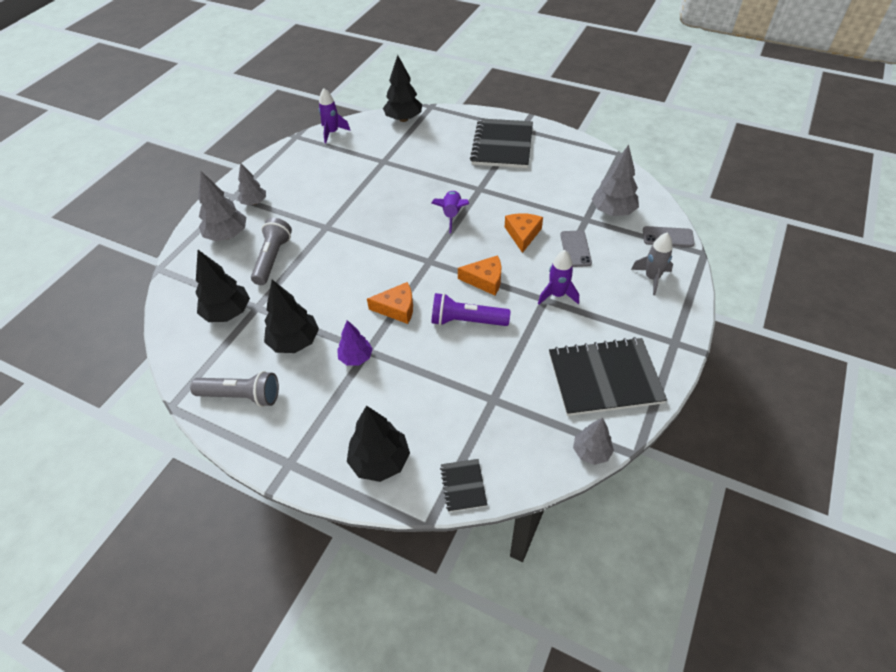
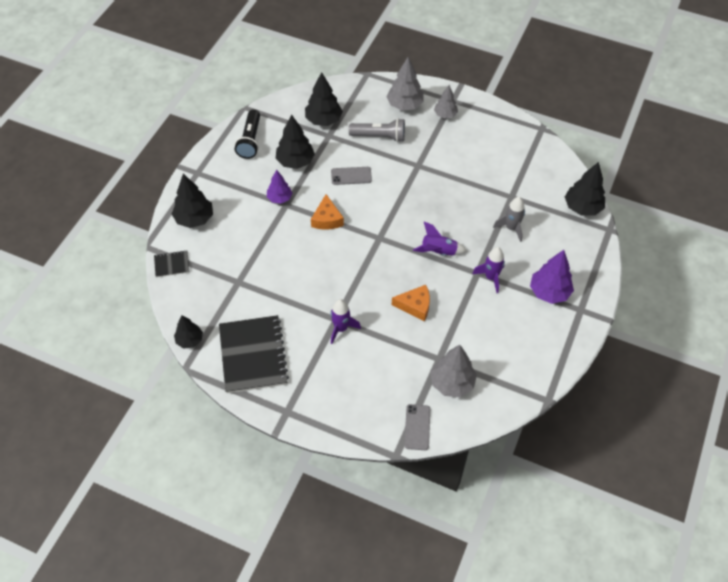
camera: 85 degrees right, 5 degrees up
grey flashlight [190,371,279,407] -> black flashlight [235,109,260,159]
purple rocket [319,88,350,143] -> purple rocket moved to [472,247,505,293]
purple flashlight [431,293,510,326] -> none
orange cheese [458,255,502,295] -> none
black notebook [470,118,533,168] -> purple tree [530,250,574,304]
grey phone [560,230,592,267] -> grey phone moved to [331,167,372,185]
grey tree [573,417,614,465] -> black tree [174,315,203,349]
grey rocket [631,233,673,295] -> grey rocket moved to [493,197,525,242]

